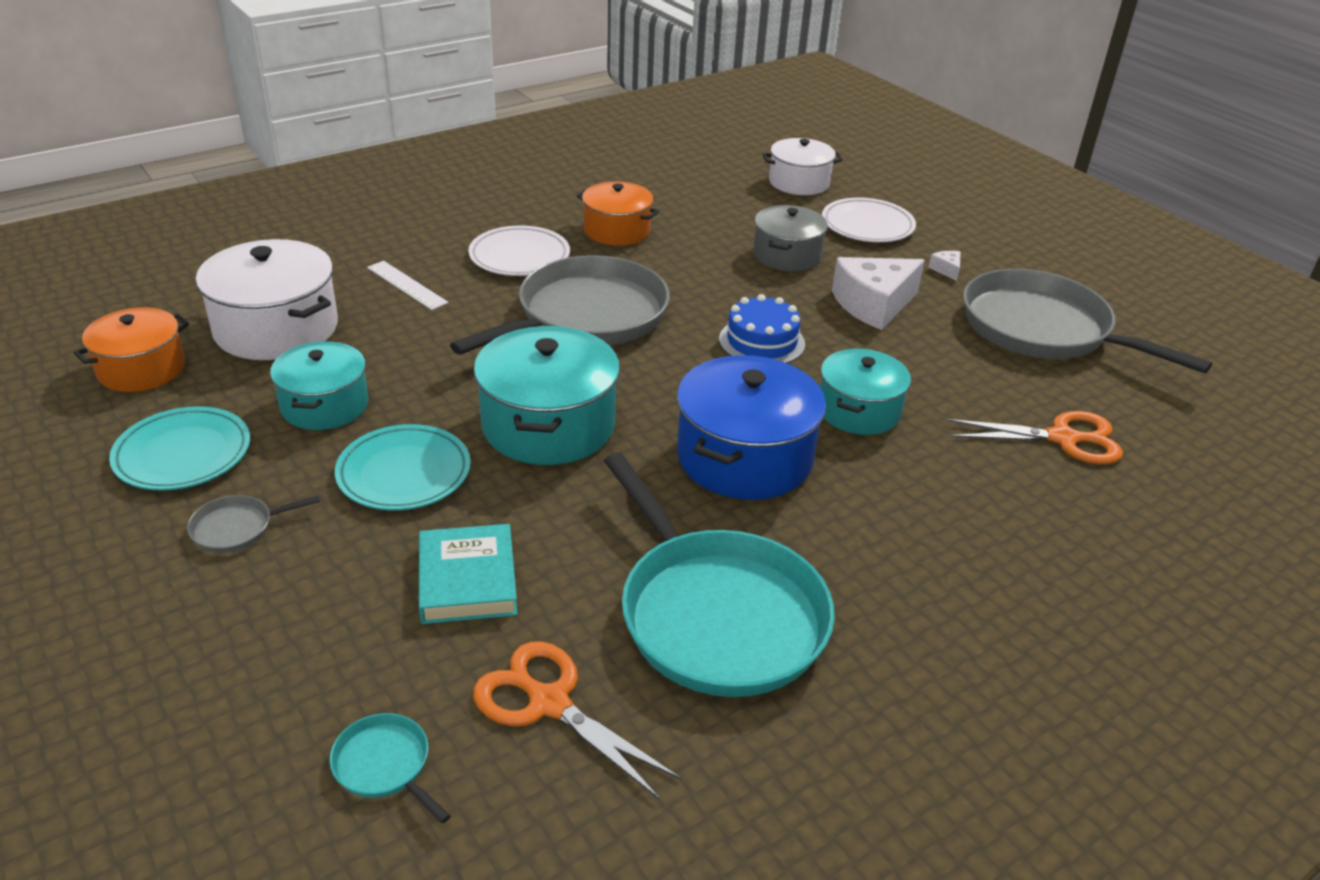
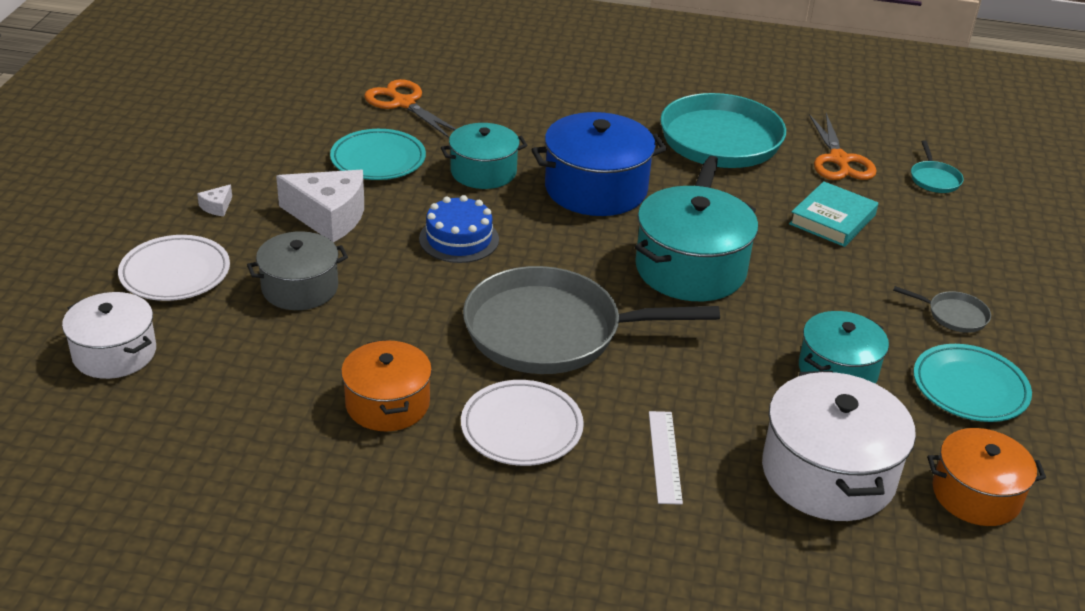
camera: 135 degrees left, 0 degrees up
turquoise plate [335,424,471,511] -> turquoise plate moved to [330,129,426,180]
grey pan [963,269,1212,373] -> none

